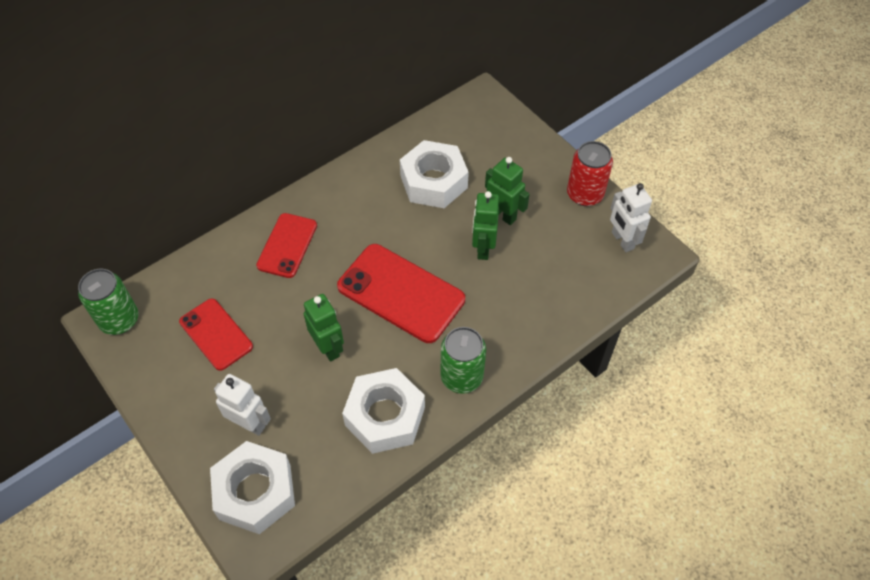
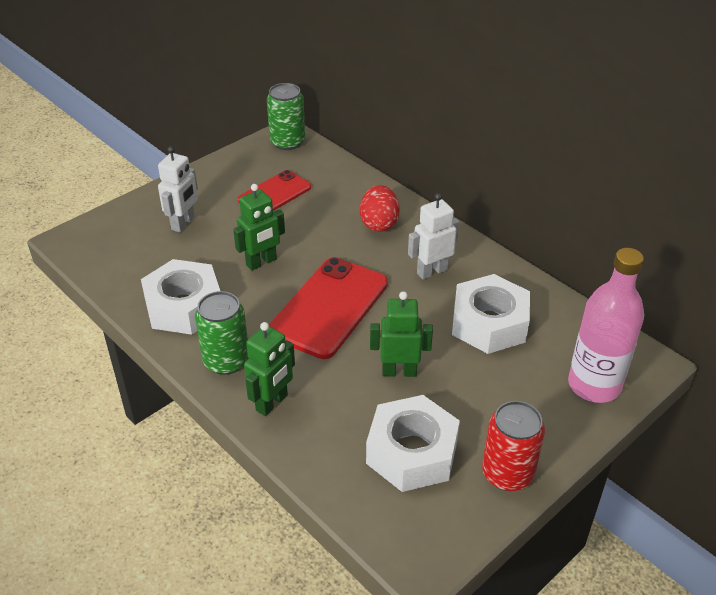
camera: 85 degrees right, 15 degrees down
white nut [210,441,295,534] -> white nut moved to [366,395,460,492]
red phone [256,213,317,278] -> red egg [360,185,399,232]
green robot [485,157,530,225] -> green robot moved to [244,322,295,416]
white robot [610,183,652,252] -> white robot moved to [408,193,459,279]
none -> pink bottle [568,248,644,403]

